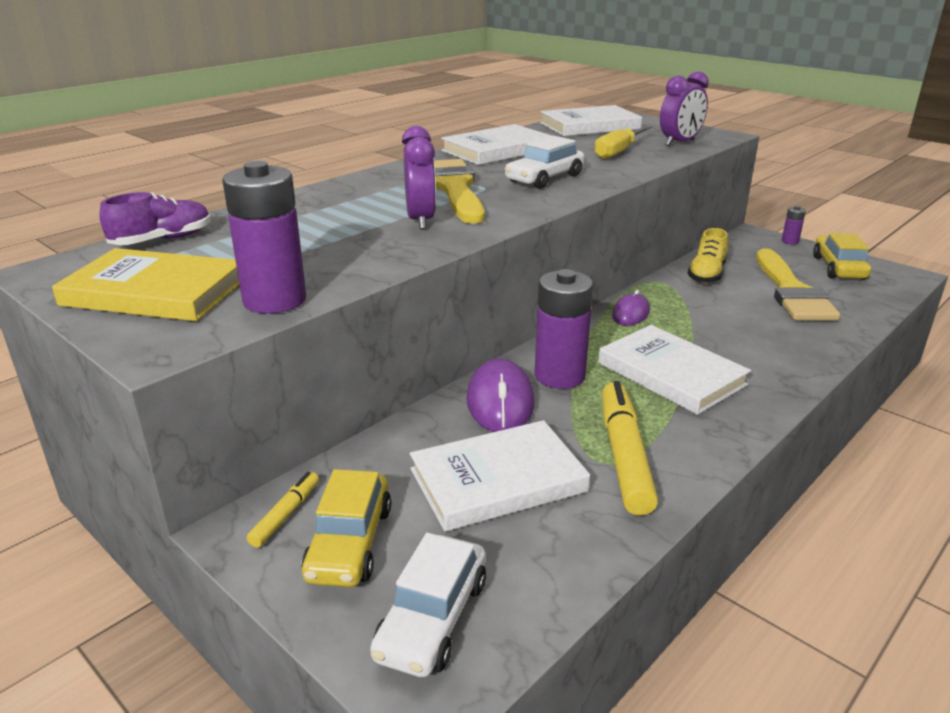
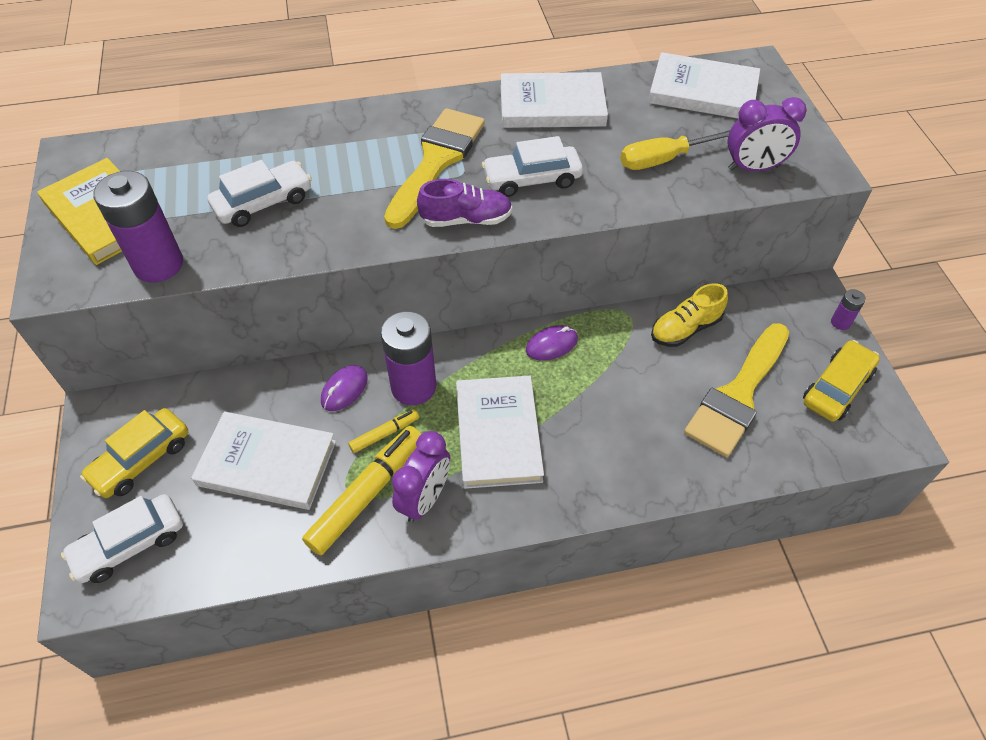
camera: 35 degrees right, 25 degrees up
purple shoe [99,192,211,245] -> purple shoe moved to [417,179,512,227]
yellow marker [247,472,319,548] -> yellow marker moved to [348,409,419,453]
purple clock [402,126,436,230] -> purple clock moved to [392,431,450,523]
purple mouse [466,358,535,432] -> purple mouse [321,365,368,411], size x0.62
none -> white car [208,160,312,227]

